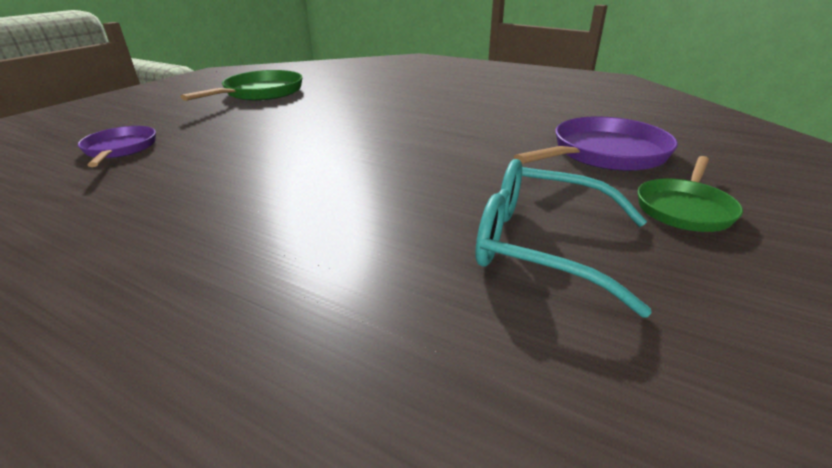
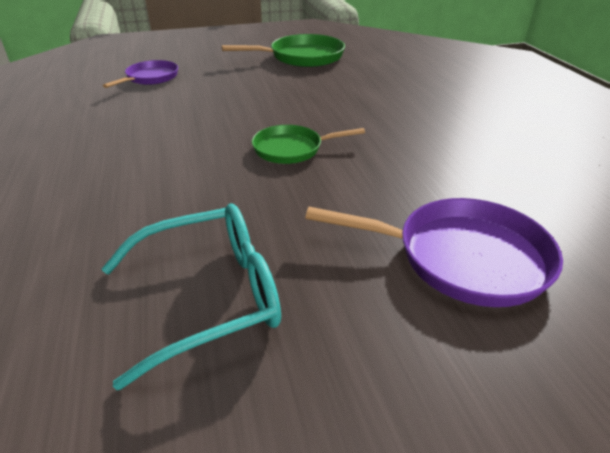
camera: 45 degrees right, 5 degrees up
turquoise glasses [475,159,652,317] -> turquoise glasses turned 90 degrees clockwise [102,203,281,390]
green pan [638,156,743,232] -> green pan moved to [252,125,365,164]

